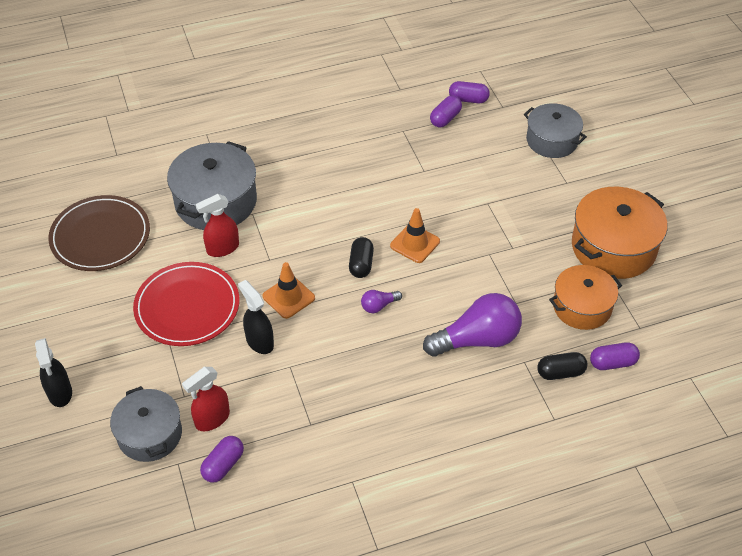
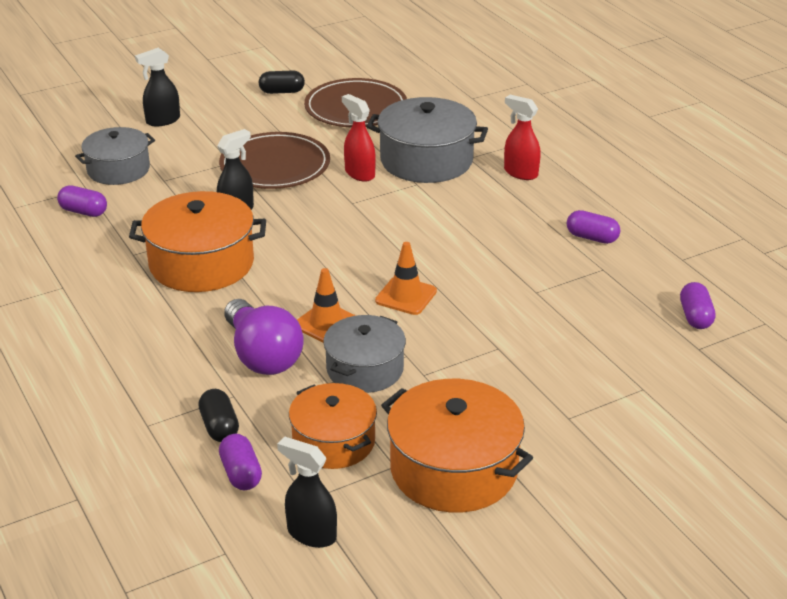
camera: 80 degrees right, 15 degrees down
red plate [133,262,239,346] -> brown plate [219,132,330,189]
red spray bottle [182,367,230,431] -> red spray bottle moved to [504,95,541,180]
orange traffic cone [263,262,315,319] -> orange traffic cone moved to [297,268,356,342]
black capsule [349,237,374,278] -> black capsule moved to [259,70,305,94]
purple light bulb [361,290,402,313] -> none
purple capsule [430,96,462,127] -> purple capsule moved to [567,210,620,244]
grey pot [524,103,587,158] -> grey pot moved to [323,315,406,393]
none -> orange pot [129,191,266,292]
none -> black spray bottle [277,436,337,548]

